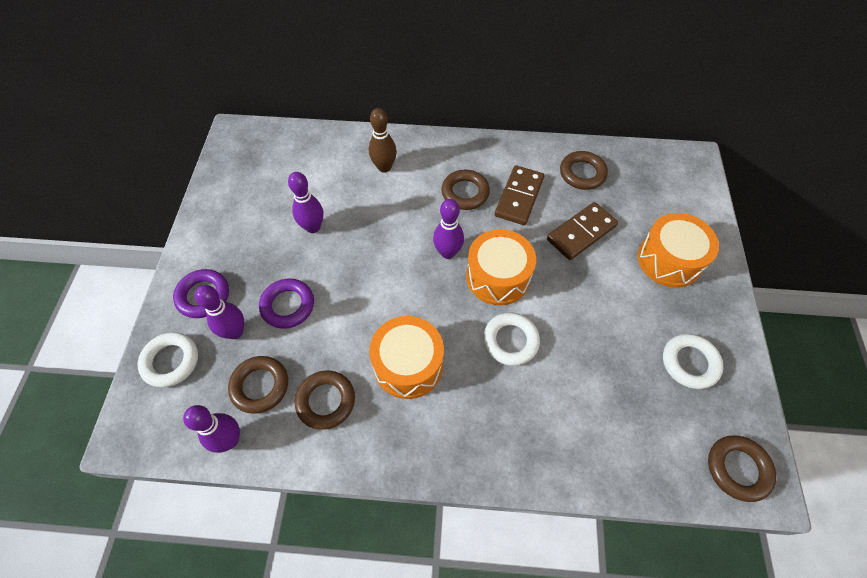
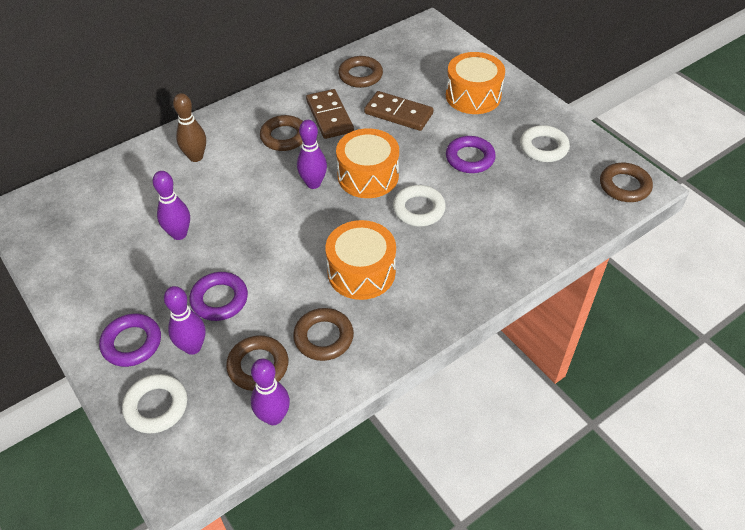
camera: 40 degrees left, 10 degrees down
brown domino [547,202,618,260] -> brown domino turned 75 degrees counterclockwise [364,91,434,131]
none -> purple ring [446,136,496,173]

